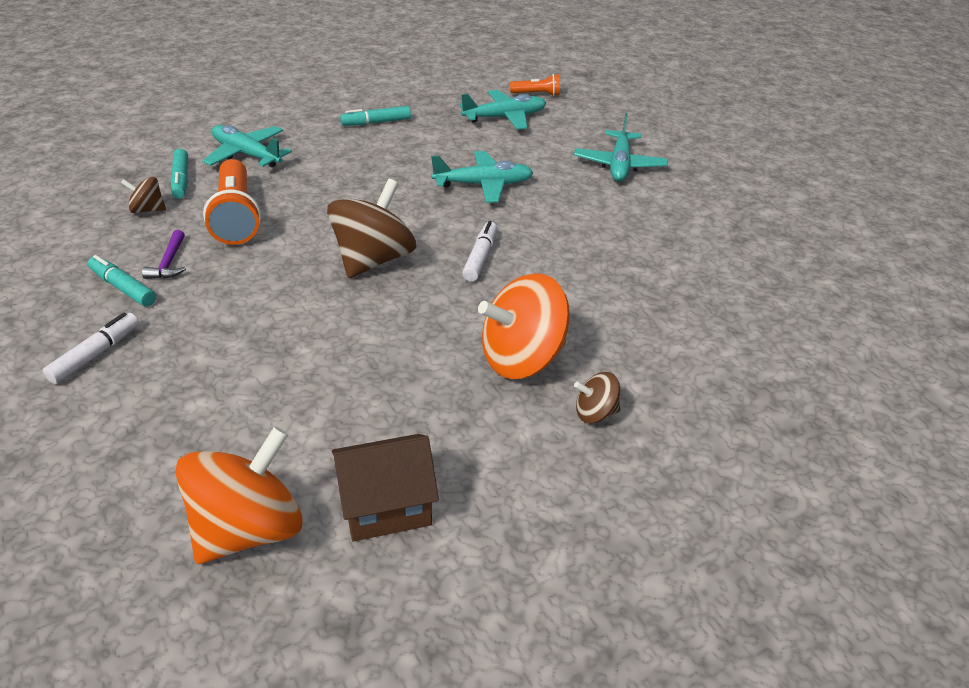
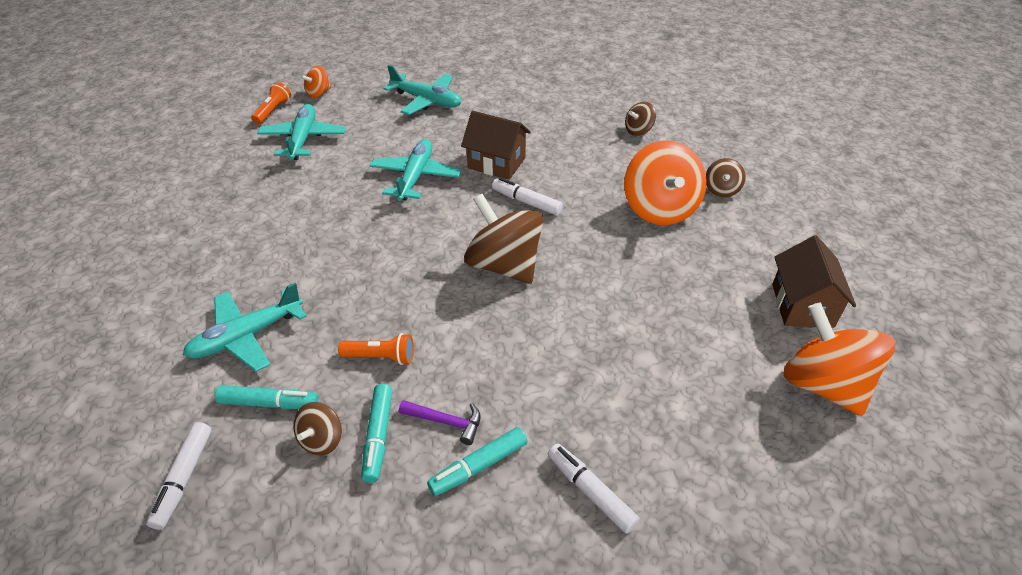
camera: 70 degrees left, 5 degrees up
orange flashlight [203,159,261,245] -> orange flashlight [338,333,414,365], size x0.53
turquoise marker [340,106,411,126] -> turquoise marker moved to [361,384,392,483]
none -> white marker [146,422,211,530]
none -> orange spinning top [300,66,331,98]
none -> brown house [461,111,531,180]
none -> brown spinning top [625,102,656,136]

